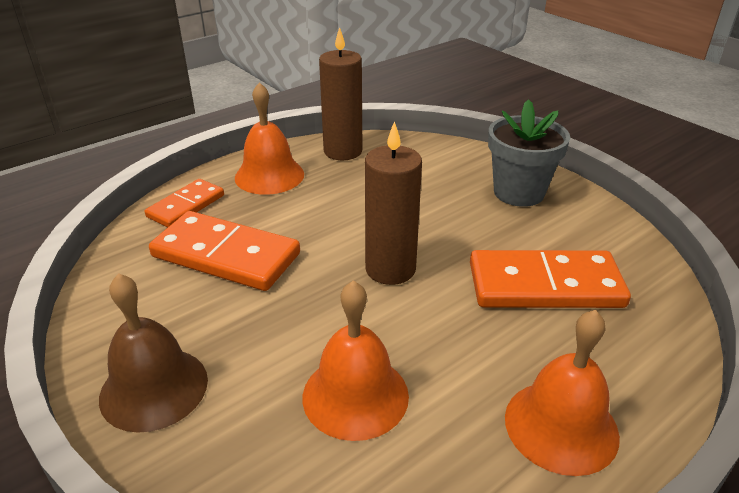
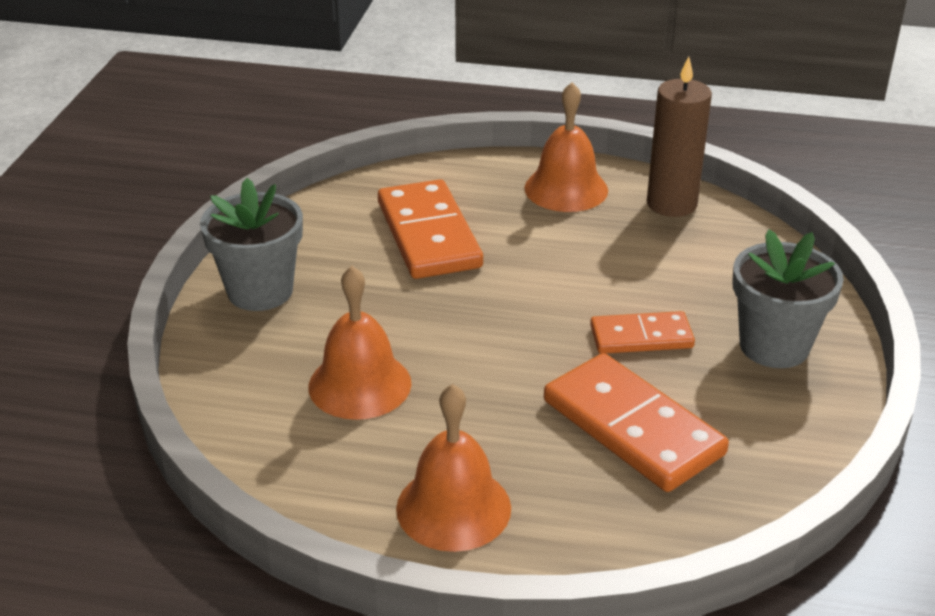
camera: 50 degrees right, 0 degrees up
brown bell [99,273,208,433] -> grey flower pot [200,178,303,311]
orange domino [145,179,224,227] -> orange domino moved to [590,311,695,354]
brown candle [365,121,422,285] -> none

